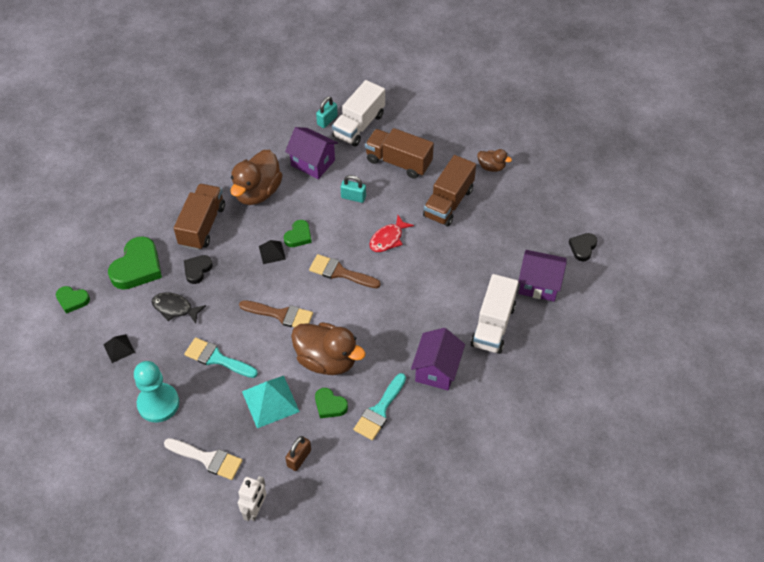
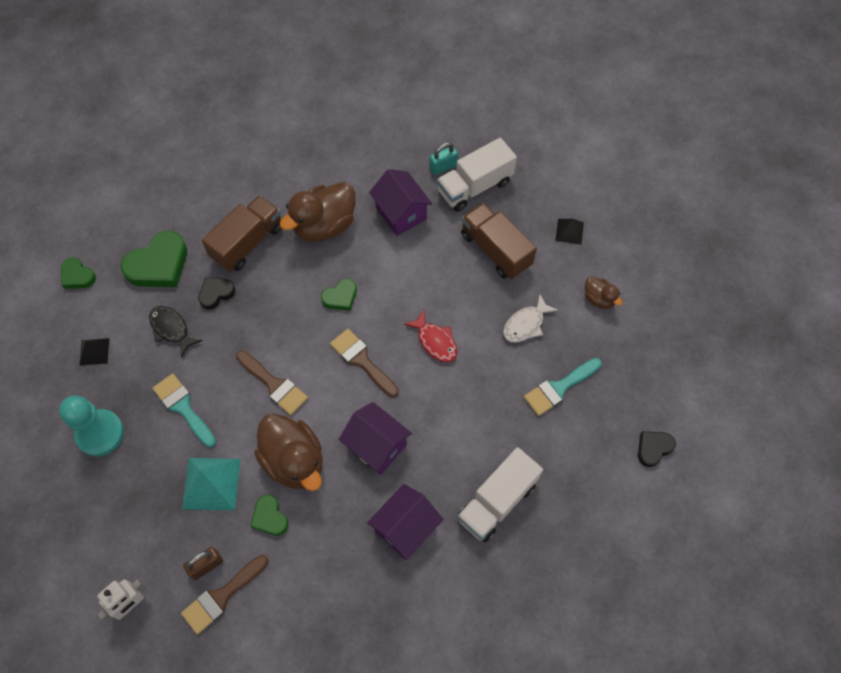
camera: 25 degrees right, 10 degrees up
white brush [164,438,243,480] -> none
black pyramid [259,240,286,264] -> black pyramid moved to [555,219,584,245]
turquoise padlock [341,175,366,203] -> none
turquoise brush [354,373,406,440] -> turquoise brush moved to [524,358,602,416]
red fish [369,215,414,252] -> red fish turned 105 degrees counterclockwise [404,310,457,362]
brown truck [423,155,476,227] -> white fish [503,294,558,343]
purple house [519,250,567,302] -> purple house moved to [339,402,412,475]
none -> brown brush [181,555,268,635]

